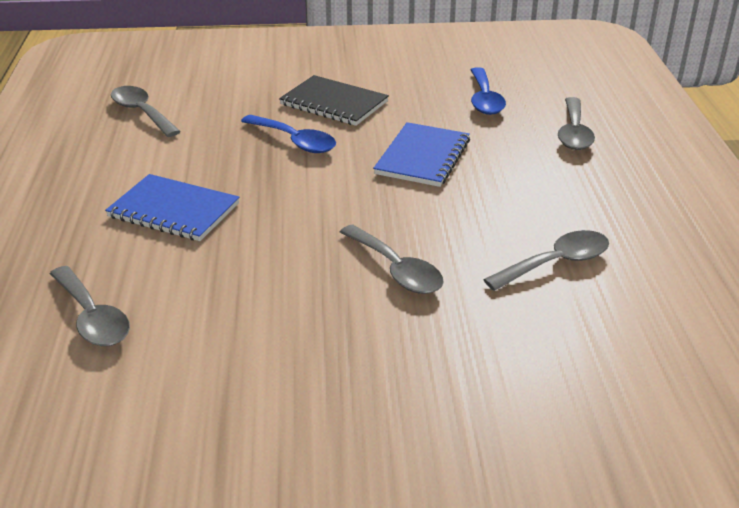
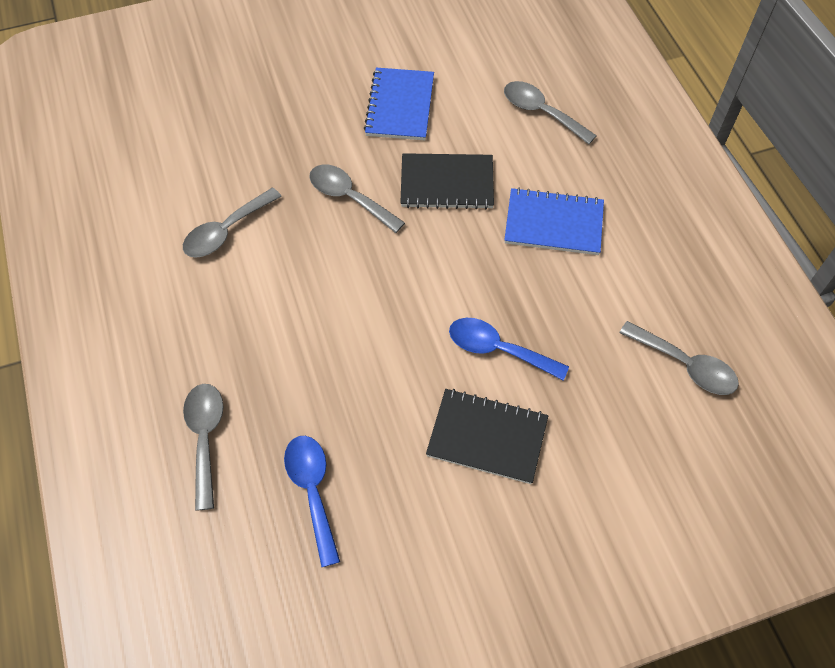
camera: 165 degrees right, 25 degrees up
blue notebook [373,122,470,187] -> blue notebook moved to [364,68,434,140]
none -> black notebook [400,153,494,209]

